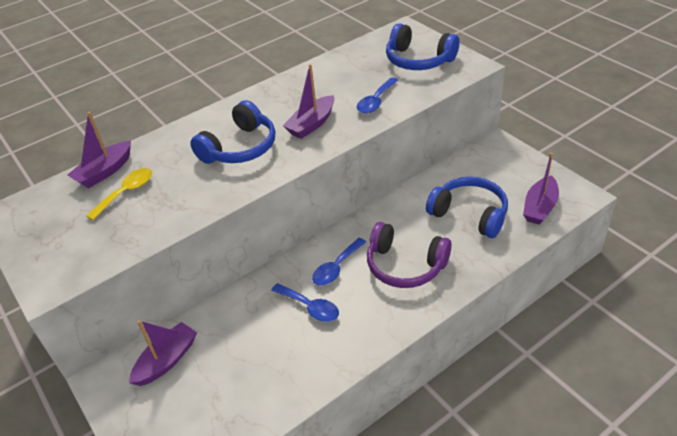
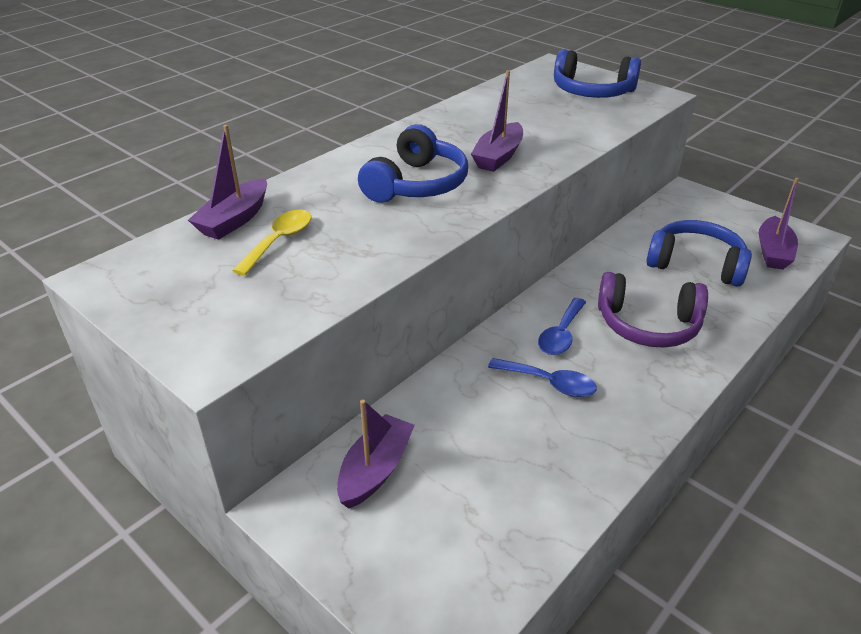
camera: 15 degrees left, 5 degrees down
blue spoon [357,78,398,114] -> none

